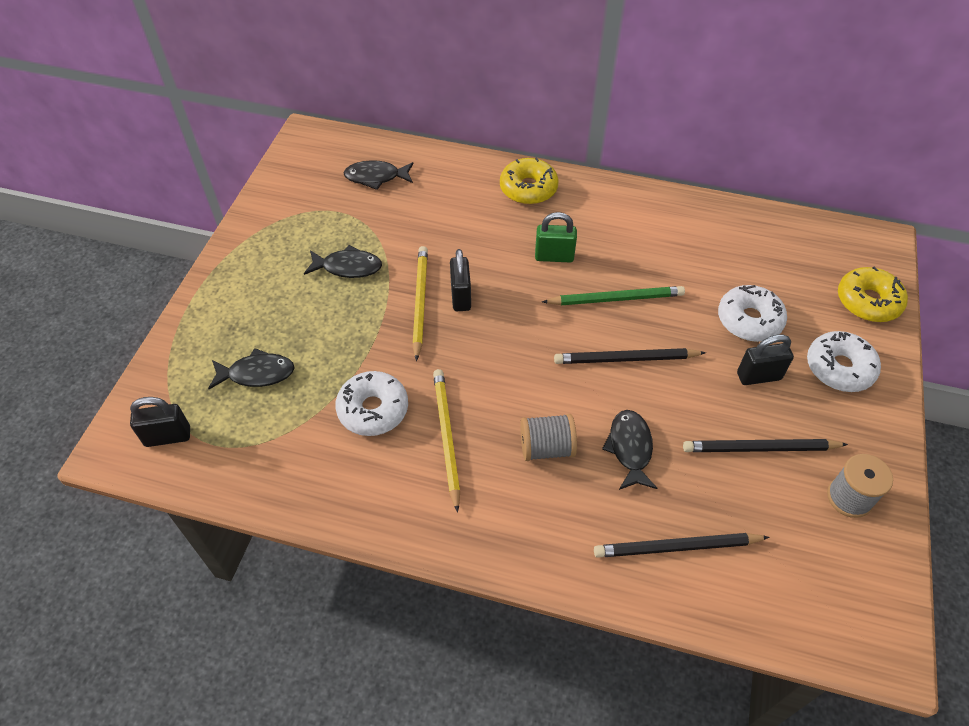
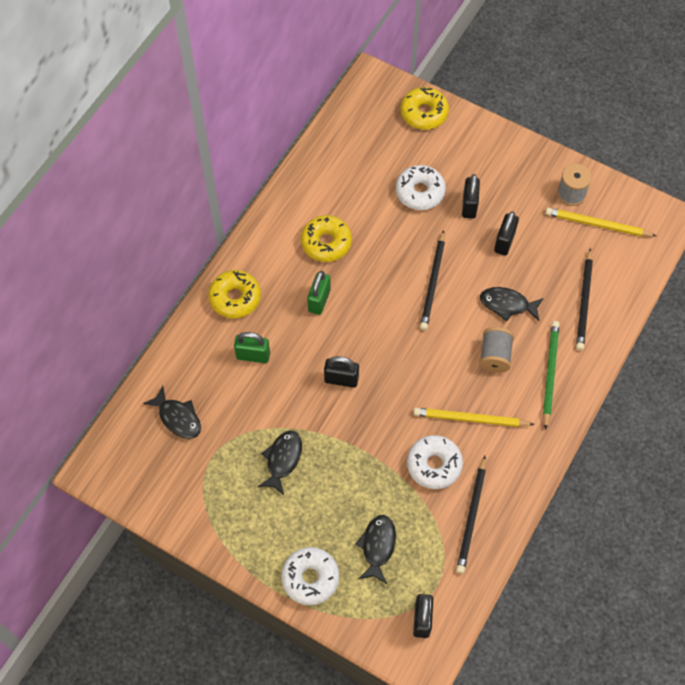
camera: 75 degrees left, 10 degrees up
black fish [344,160,413,190] -> black fish turned 60 degrees counterclockwise [143,386,201,439]
yellow pencil [412,246,428,361] -> yellow pencil moved to [545,208,657,237]
green pencil [542,286,685,305] -> green pencil moved to [543,321,560,430]
black pencil [683,439,848,452] -> black pencil moved to [456,456,486,574]
white donut [807,331,881,392] -> white donut moved to [281,547,339,605]
none -> green padlock [234,332,270,363]
none -> yellow donut [301,215,352,262]
none -> black padlock [494,211,519,256]

